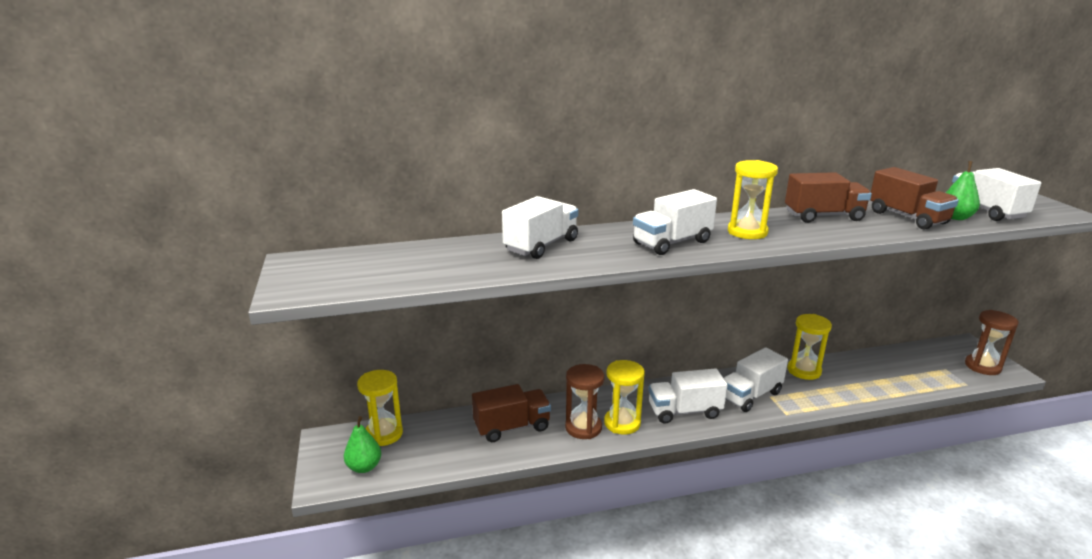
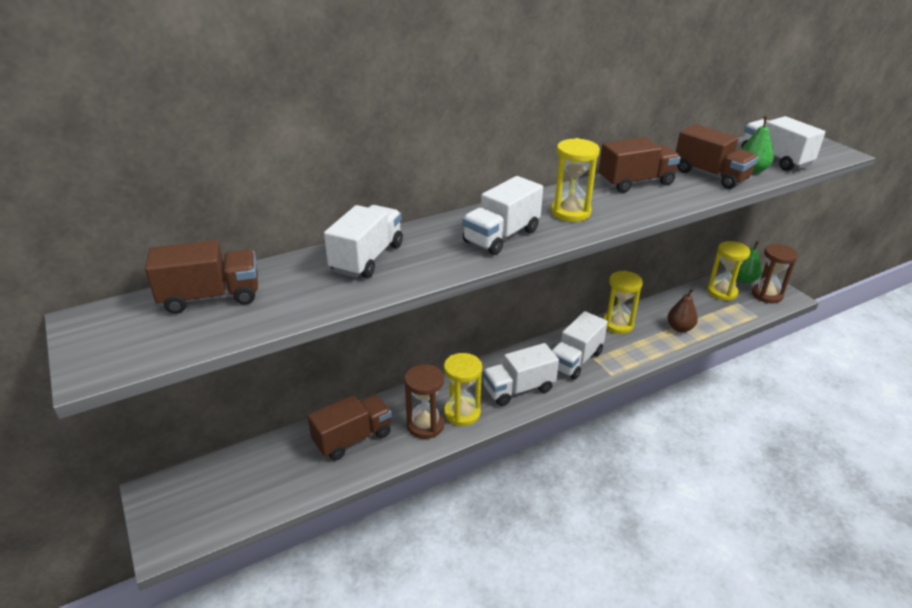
camera: 15 degrees left, 10 degrees up
green pear [344,416,382,473] -> green pear moved to [737,241,762,283]
yellow hourglass [357,370,403,446] -> yellow hourglass moved to [707,241,750,301]
none -> brown truck [145,240,258,314]
none -> brown pear [667,288,698,332]

